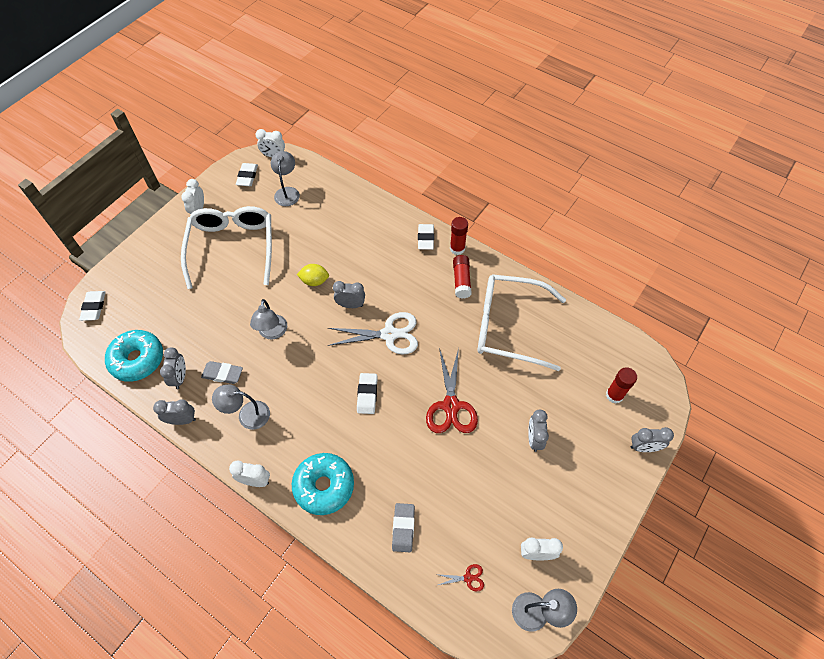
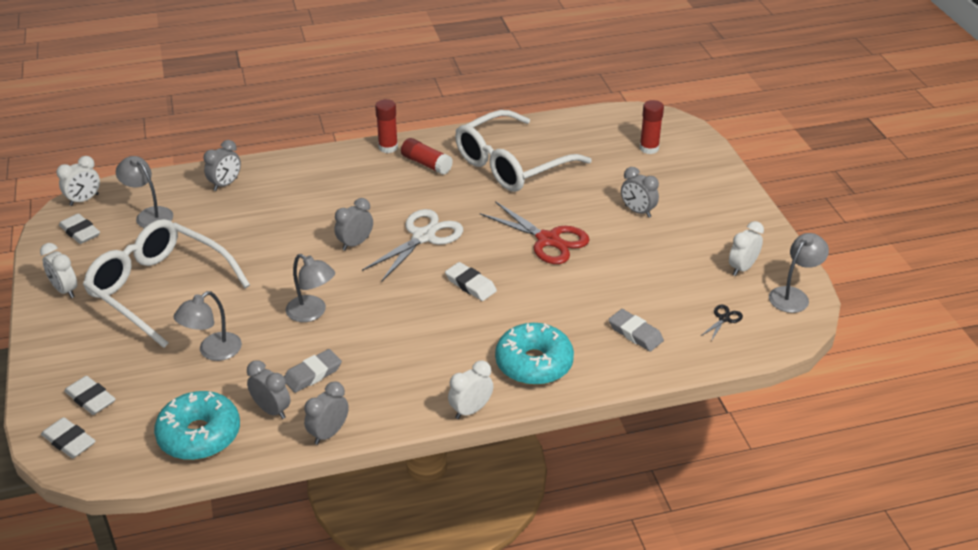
camera: 50 degrees left, 20 degrees down
grey lamp [212,384,270,430] -> grey lamp moved to [174,291,242,361]
yellow lemon [297,264,329,286] -> none
white eraser [418,224,434,250] -> white eraser moved to [64,376,116,415]
red scissors [435,564,484,591] -> black scissors [701,305,743,341]
grey clock [631,427,674,452] -> grey clock moved to [203,140,241,191]

